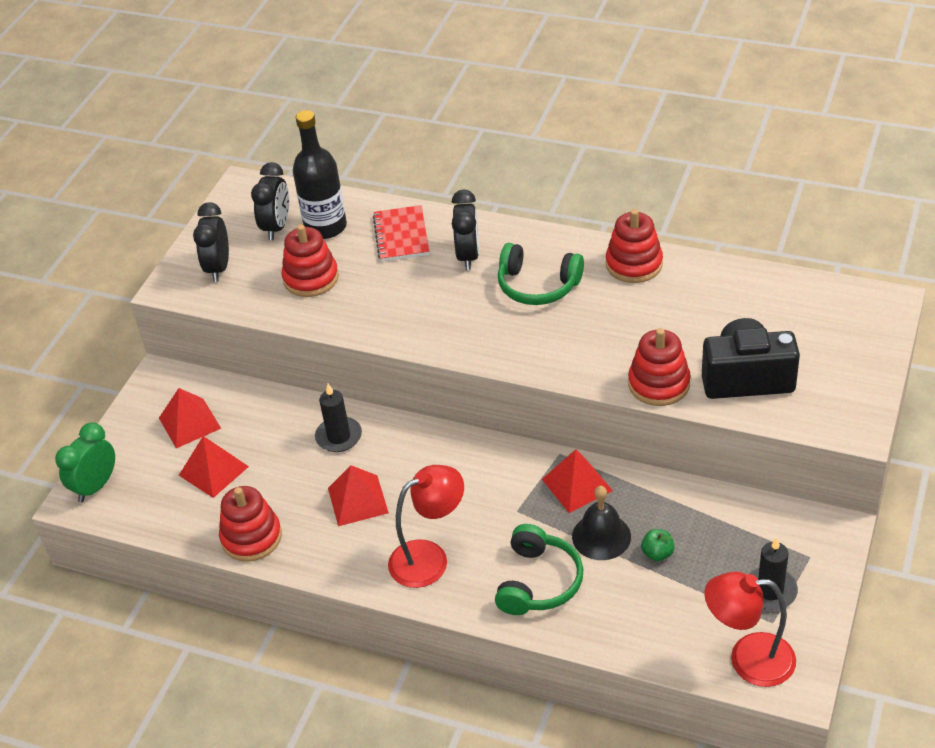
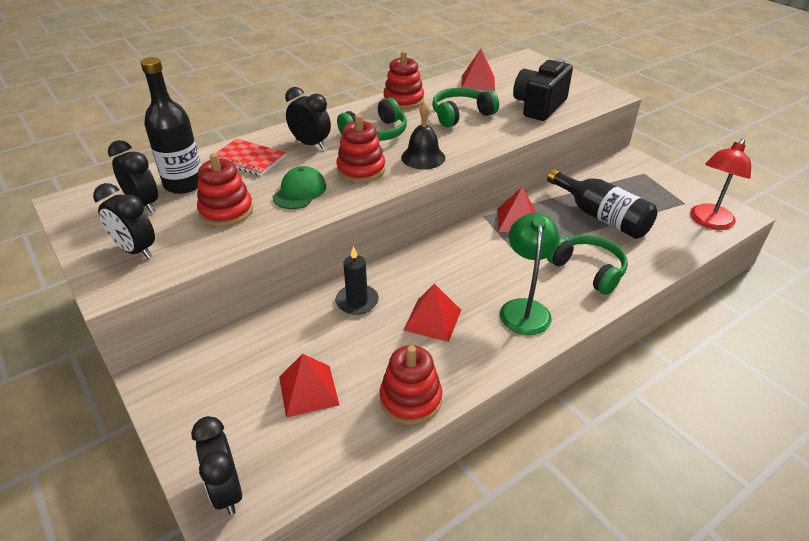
camera: 60 degrees left, 5 degrees down
green clock [55,422,115,502] -> black clock [191,416,242,515]
red pyramid [159,388,221,448] -> red pyramid moved to [461,49,495,91]
red lamp [388,465,464,588] -> green lamp [500,213,560,335]
black bell [572,486,631,560] -> black bell moved to [401,102,445,169]
red stacking toy [628,328,691,406] -> red stacking toy moved to [336,115,385,183]
green apple [641,529,675,561] -> black bottle [547,169,657,239]
black candle [749,537,798,610] -> none
none -> green cap [273,166,326,209]
none -> green headphones [432,87,499,127]

